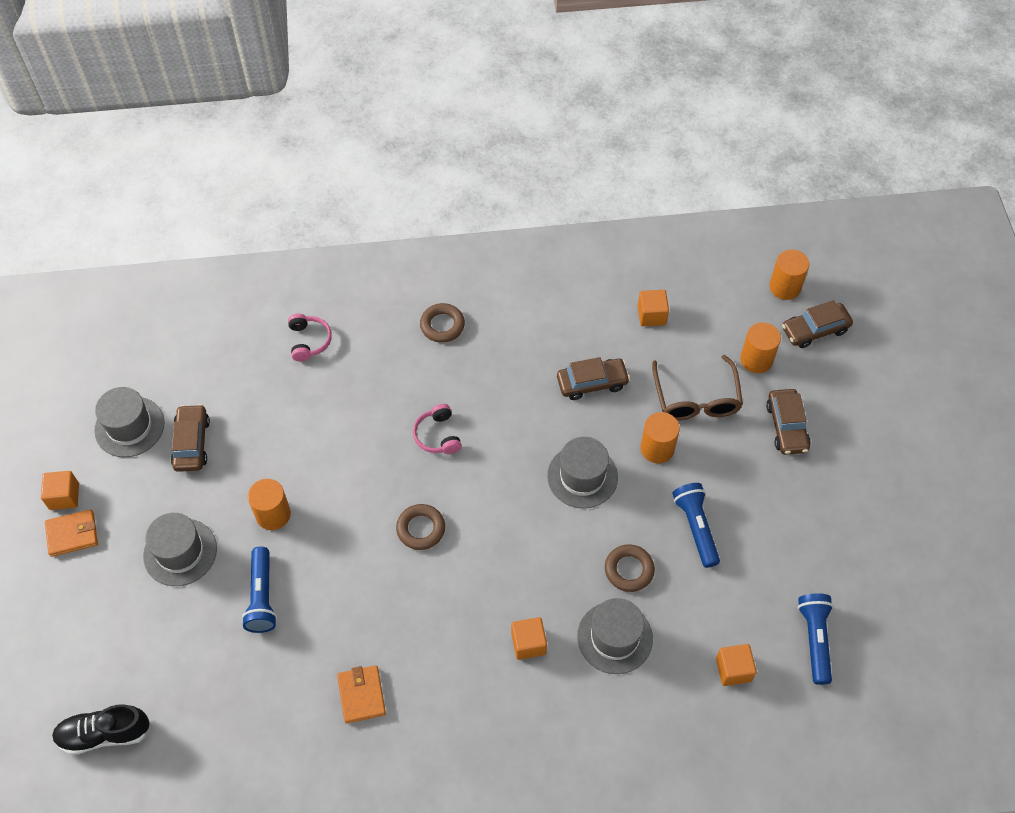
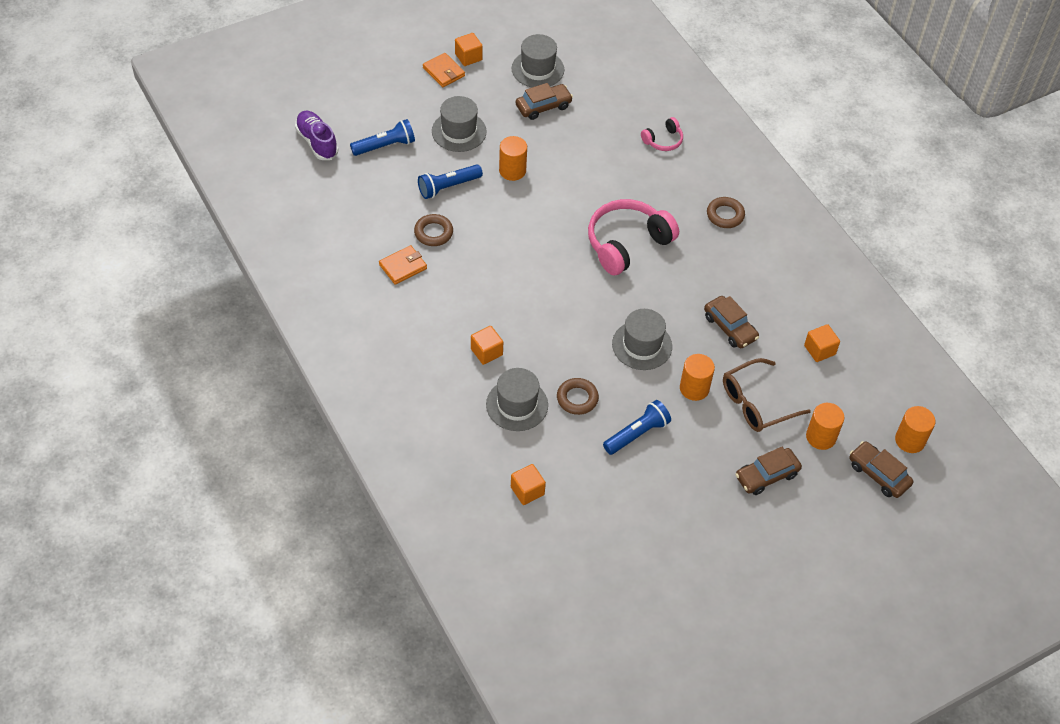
camera: 65 degrees right, 5 degrees down
black shoe [52,704,151,755] -> purple shoe [295,111,338,160]
brown ring [396,504,445,550] -> brown ring moved to [414,214,453,246]
pink headphones [413,404,462,454] -> pink headphones [588,199,679,275], size x2.02
blue flashlight [798,594,833,685] -> blue flashlight moved to [350,119,415,156]

